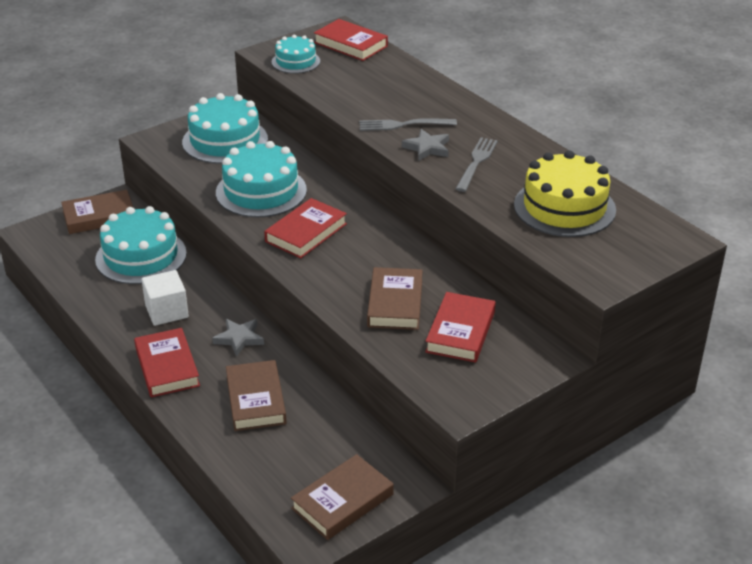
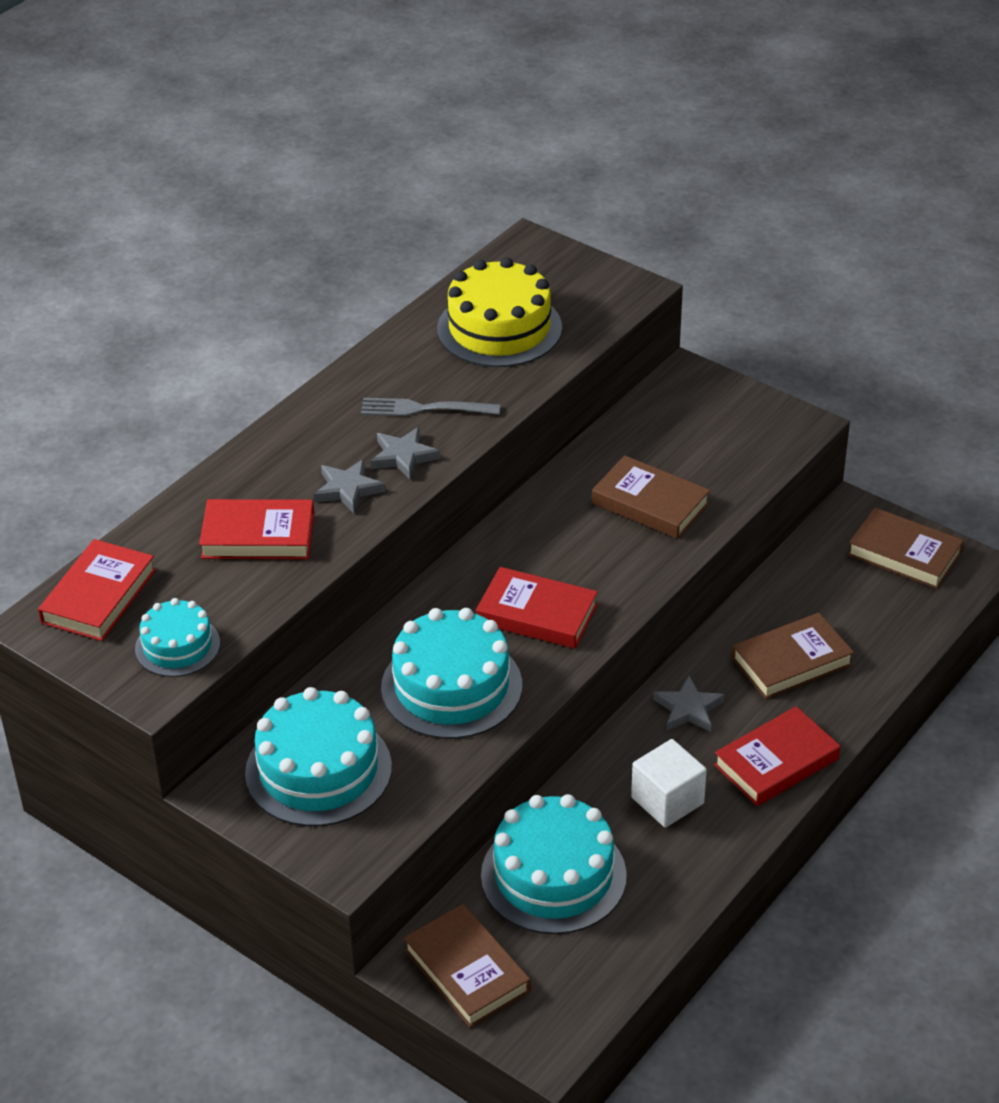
camera: 105 degrees left, 5 degrees up
grey fork [359,118,457,131] -> grey star [314,459,385,513]
brown book [367,267,423,330] -> brown book turned 45 degrees clockwise [592,455,710,539]
red book [425,292,496,363] -> red book moved to [199,499,314,559]

